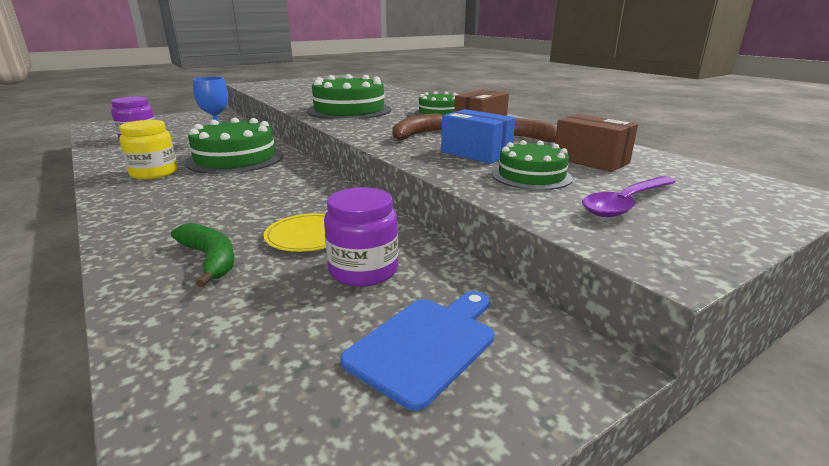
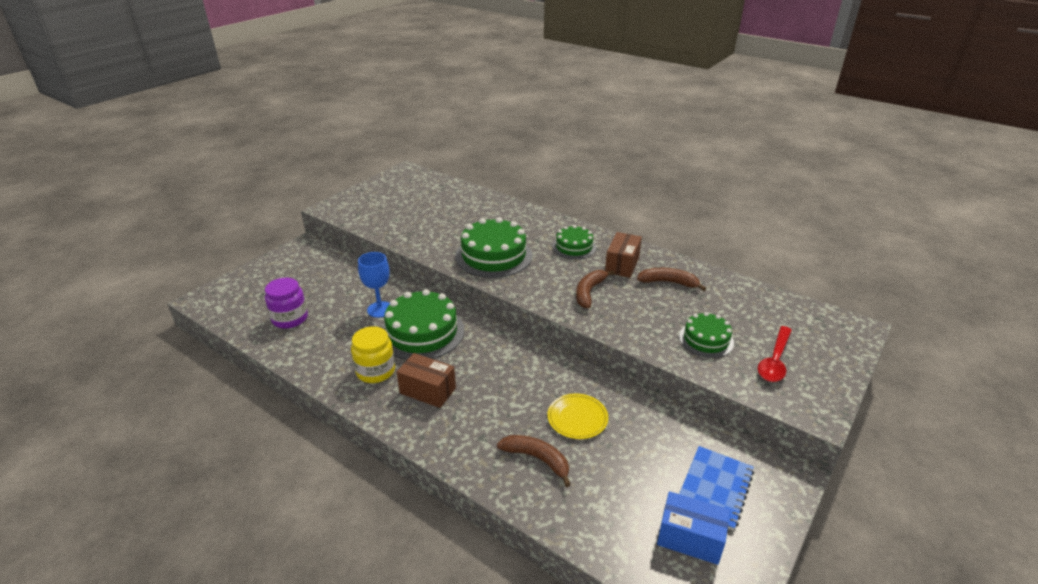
camera: 20 degrees left, 10 degrees up
green banana [171,223,234,287] -> brown banana [497,435,571,487]
purple jar [324,187,398,287] -> none
blue cutting board [340,291,494,411] -> blue notebook [679,446,754,531]
blue box [441,109,515,164] -> blue box moved to [657,491,730,565]
brown box [555,114,638,172] -> brown box moved to [397,353,456,408]
purple spoon [582,176,676,217] -> red spoon [758,326,792,382]

